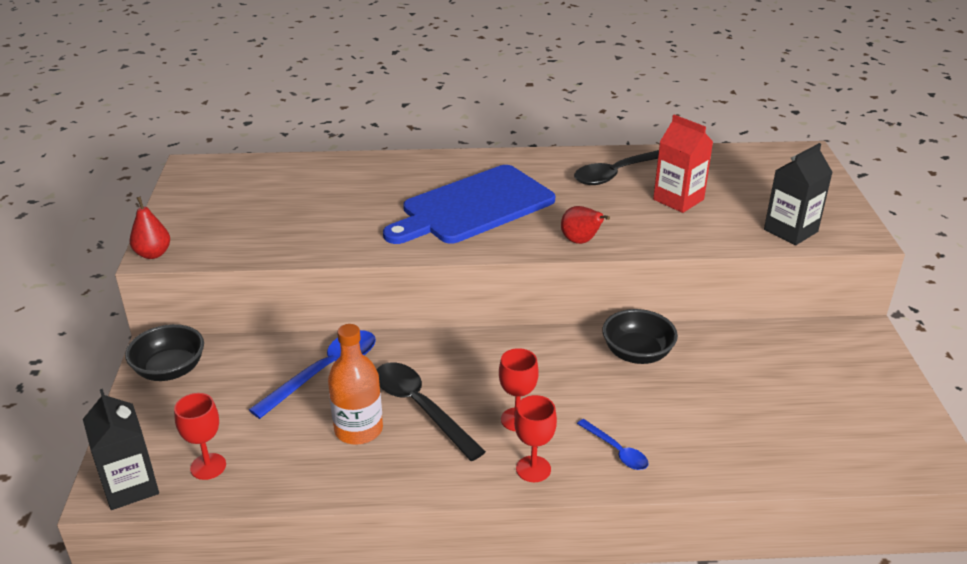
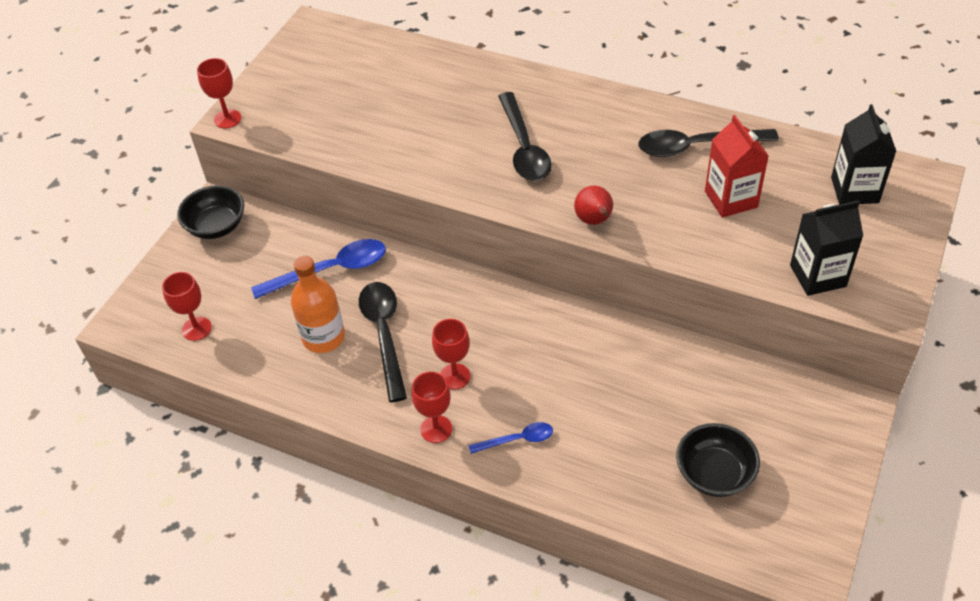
camera: 30 degrees right, 15 degrees up
black carton [83,389,159,510] -> black carton moved to [831,104,897,204]
red pear [130,197,170,259] -> red goblet [197,58,241,128]
blue cutting board [383,165,555,244] -> black spoon [498,92,552,181]
blue spoon [577,419,649,470] -> blue spoon turned 90 degrees counterclockwise [469,422,553,454]
black bowl [602,309,678,364] -> black bowl moved to [676,423,760,497]

